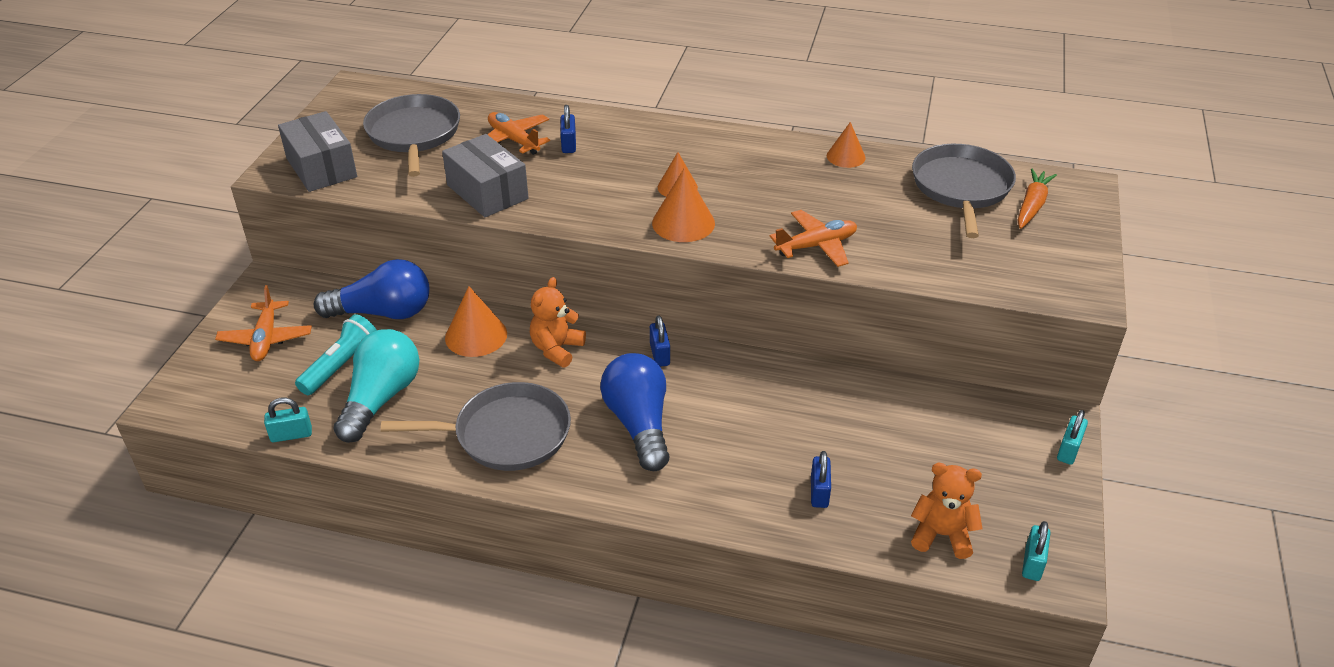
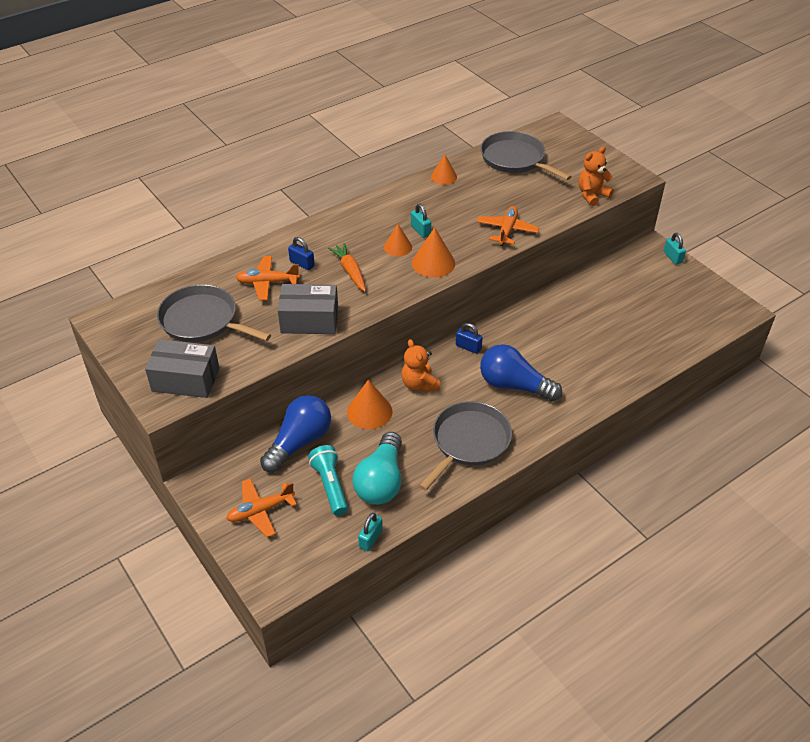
camera: 50 degrees left, 5 degrees up
orange plane [215,285,312,361] -> orange plane turned 120 degrees clockwise [226,478,297,537]
turquoise light bulb [333,329,419,443] -> turquoise light bulb turned 135 degrees counterclockwise [352,432,402,505]
blue padlock [811,451,831,508] -> none
orange teddy bear [911,463,983,559] -> orange teddy bear moved to [578,147,614,206]
orange carrot [1018,168,1057,229] -> orange carrot moved to [328,243,366,292]
turquoise padlock [1022,521,1050,581] -> turquoise padlock moved to [411,204,431,238]

